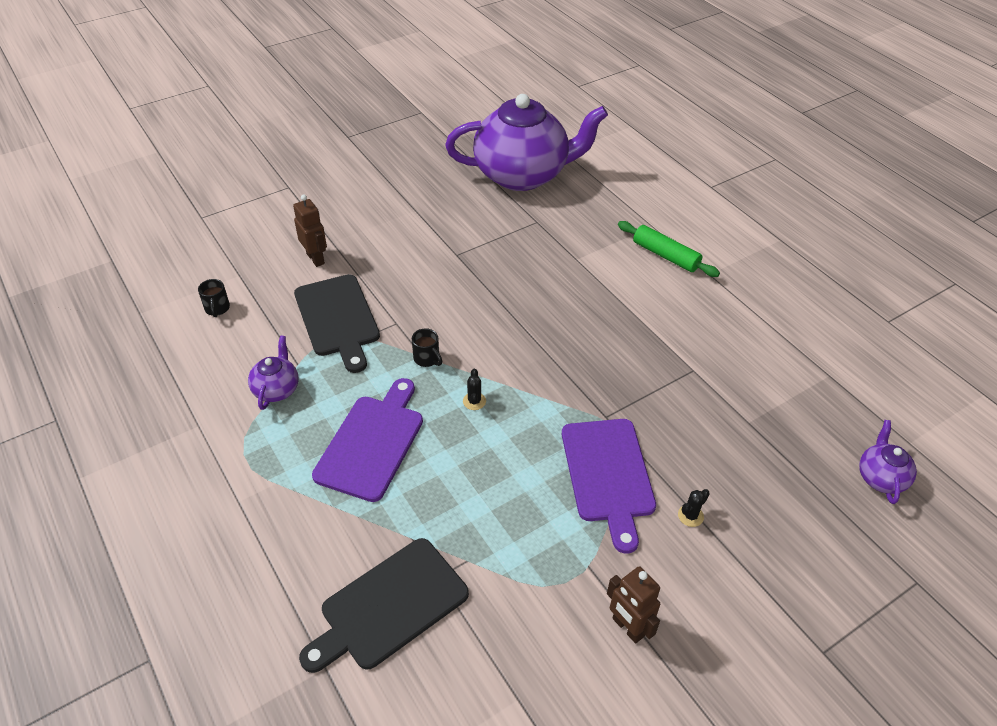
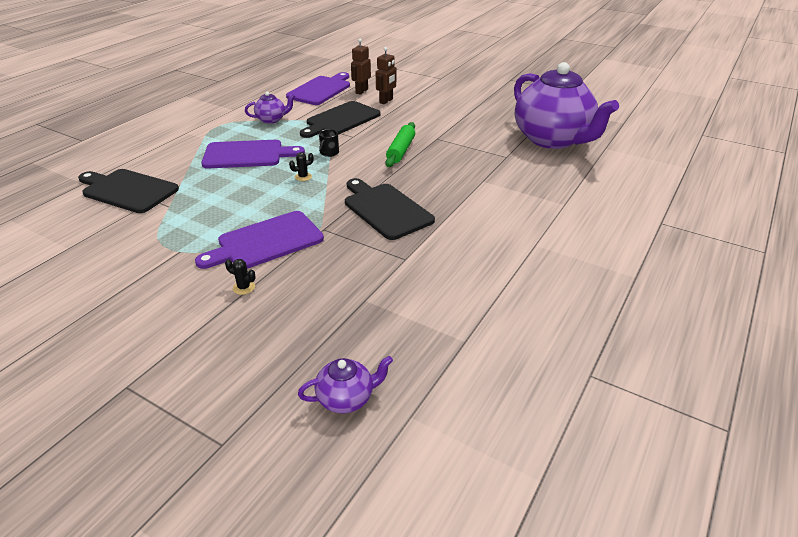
camera: 65 degrees right, 10 degrees down
black mug [198,279,230,317] -> purple cutting board [286,72,350,105]
brown robot [607,566,660,643] -> brown robot moved to [351,38,371,95]
green rolling pin [618,221,720,277] -> green rolling pin moved to [386,122,415,167]
none -> black cutting board [345,178,435,240]

